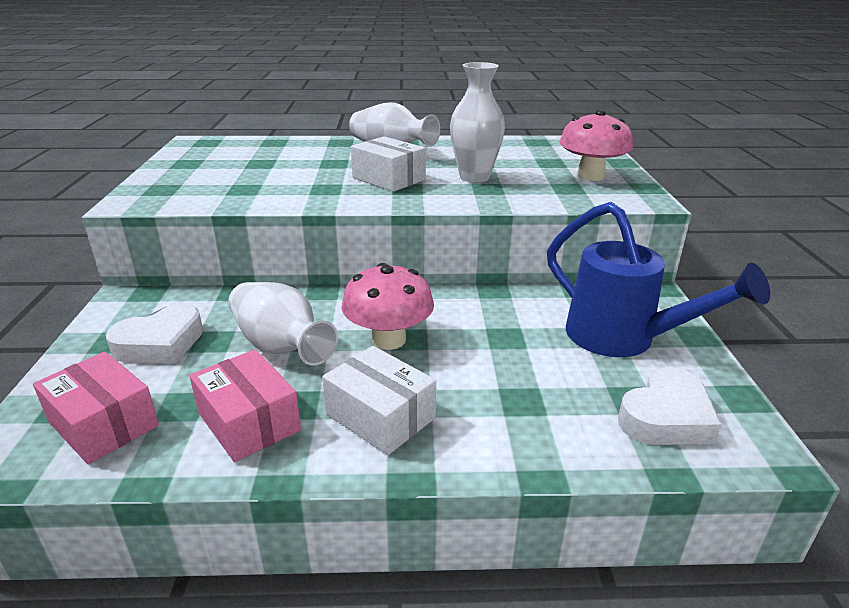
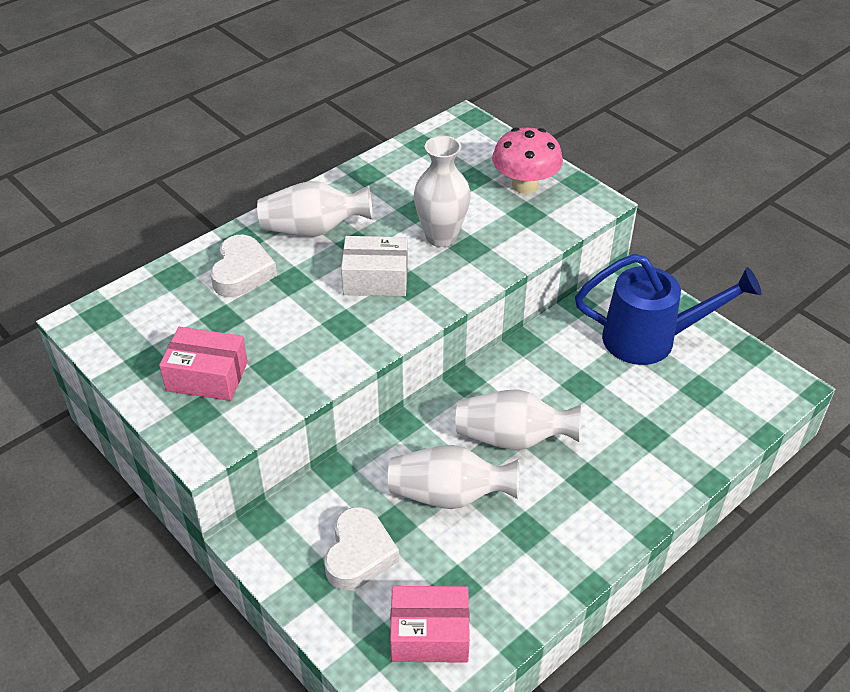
camera: 40 degrees left, 15 degrees up
pink box [189,349,301,462] -> pink box moved to [159,327,248,401]
white box [322,346,436,455] -> none
pink mushroom [342,263,434,350] -> white vase [455,389,581,450]
white heart [618,367,722,445] -> white heart moved to [210,235,277,297]

